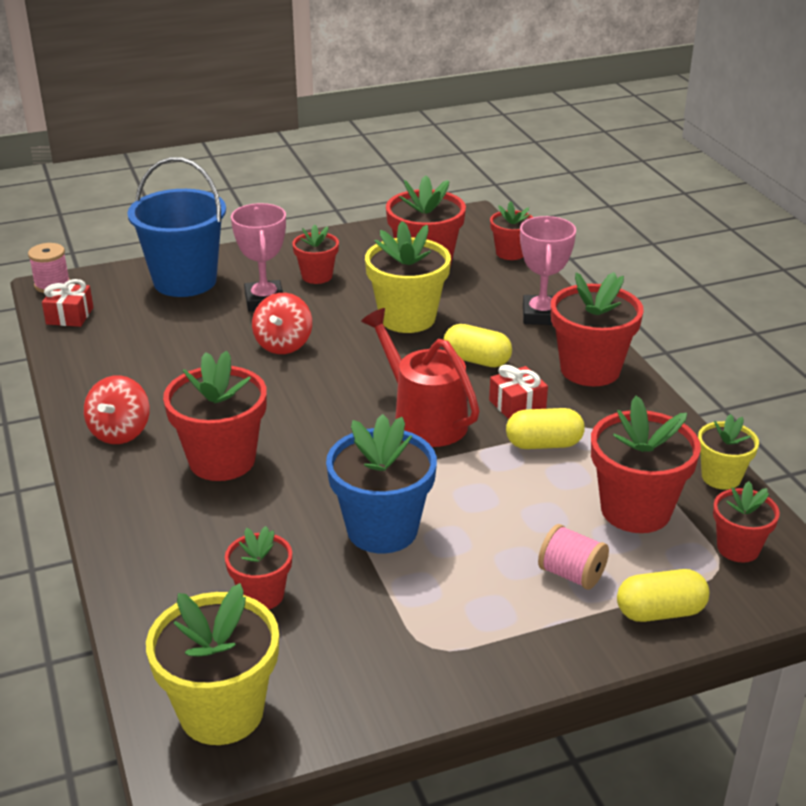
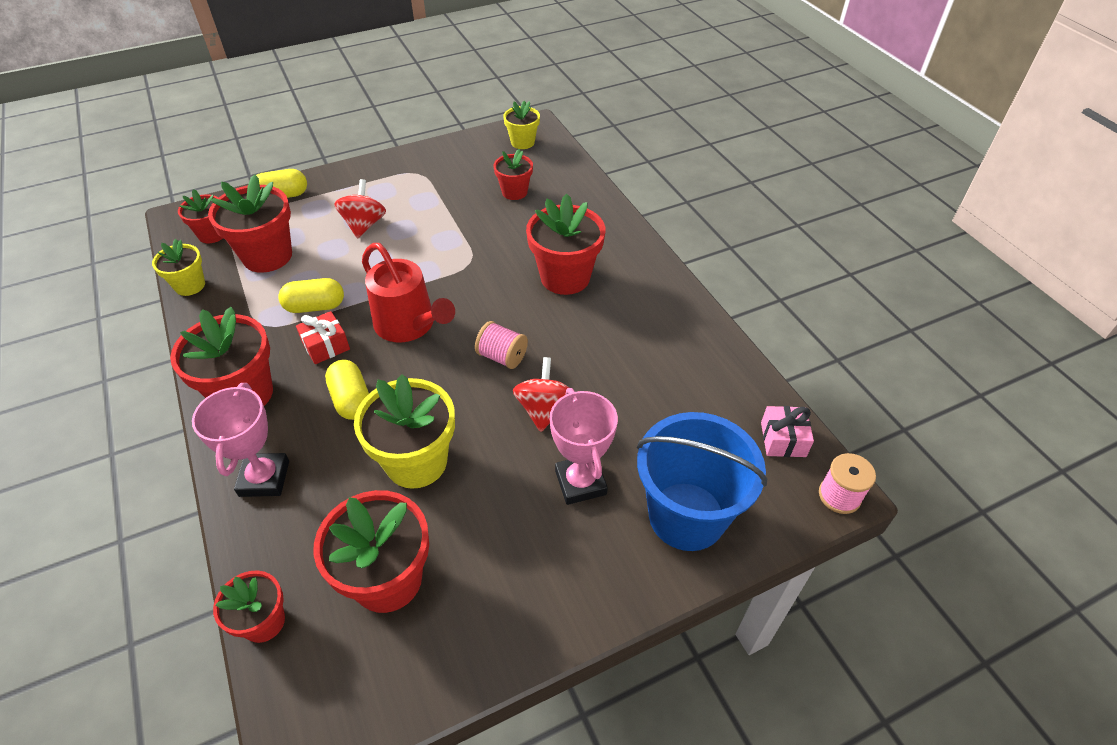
camera: 175 degrees right, 15 degrees up
red gift [42,279,93,327] -> pink gift [761,406,814,457]
red spinning top [84,375,150,444] -> red spinning top moved to [334,179,386,238]
yellow flower pot [146,583,279,745] -> yellow flower pot [503,101,540,149], size x0.58
red flower pot [292,224,339,284] -> none
blue flower pot [326,414,437,554] -> none
yellow capsule [443,324,512,367] -> yellow capsule turned 45 degrees clockwise [325,360,369,420]
pink spool [538,524,609,590] -> pink spool moved to [475,321,528,369]

